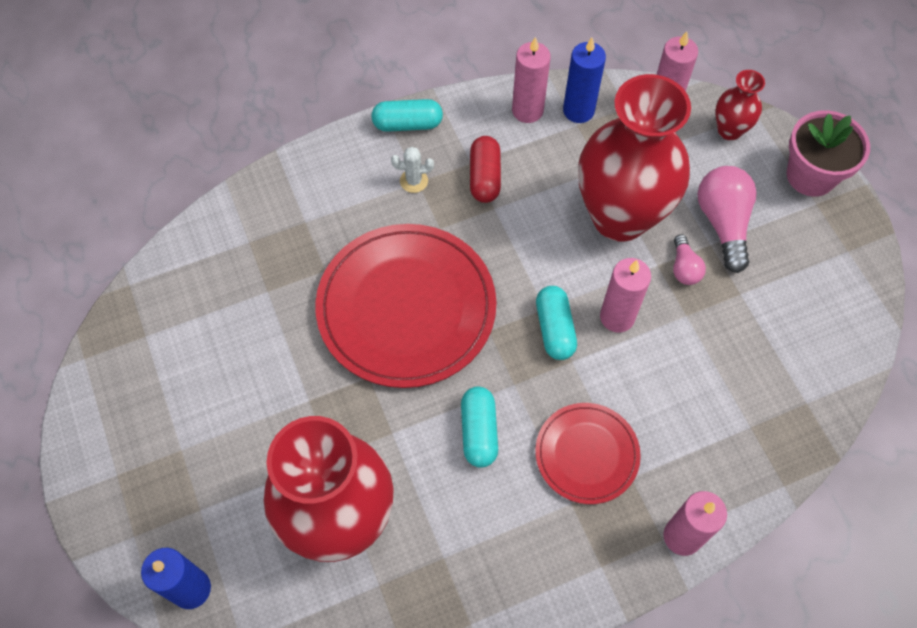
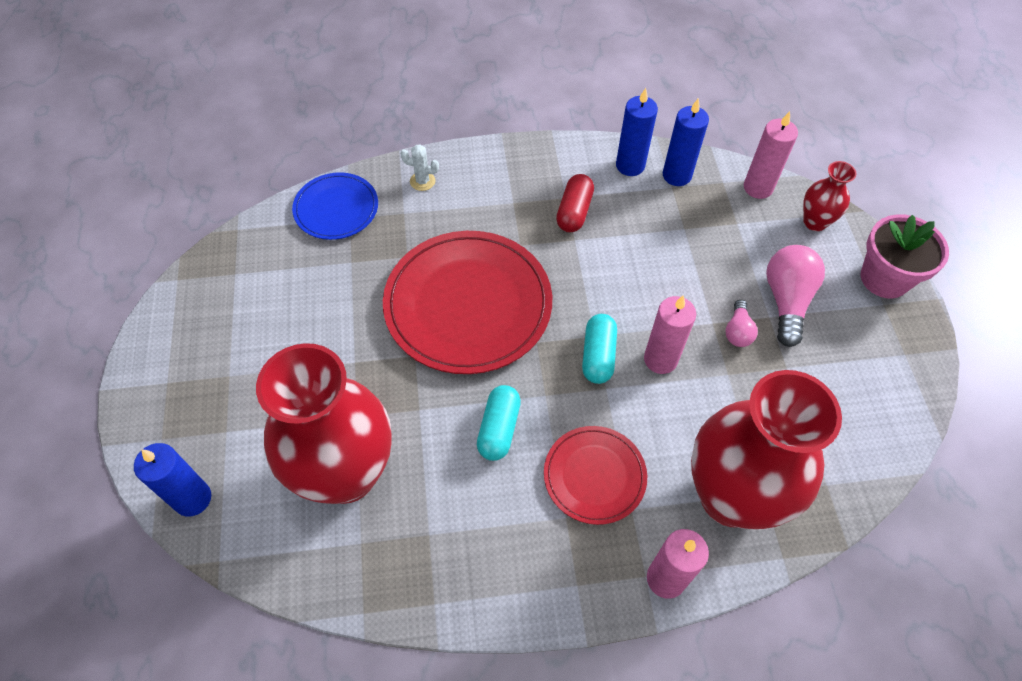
camera: 15 degrees right, 5 degrees down
turquoise capsule [371,99,443,132] -> none
white cactus [391,147,434,193] -> white cactus moved to [400,144,439,191]
pink candle [512,37,551,123] -> blue candle [616,88,658,176]
red vase [578,74,691,241] -> red vase moved to [691,370,842,529]
none -> blue plate [292,172,378,240]

